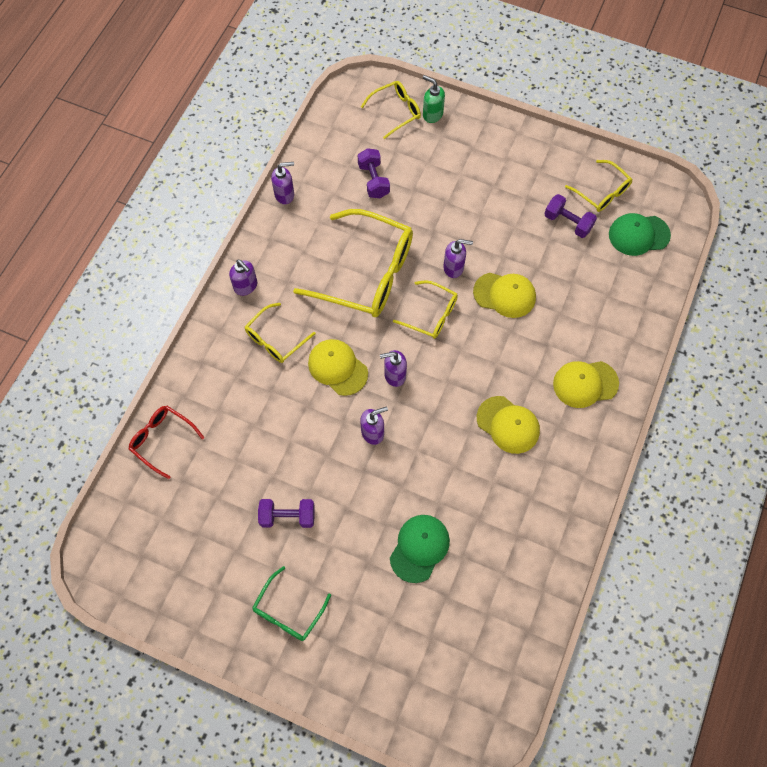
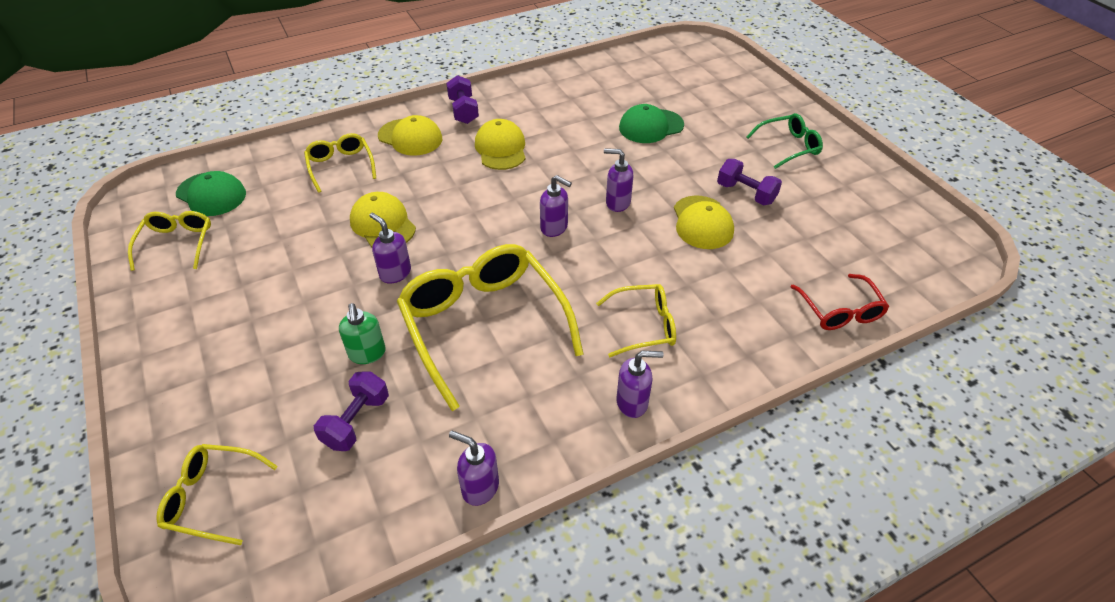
camera: 140 degrees left, 20 degrees down
purple soap dispenser [229,260,257,296] -> purple soap dispenser turned 90 degrees clockwise [616,351,664,418]
yellow cap [308,339,368,396] -> yellow cap moved to [674,196,734,249]
yellow glasses [393,280,458,339] -> yellow glasses moved to [304,133,376,193]
green soap dispenser [423,75,445,123] -> green soap dispenser moved to [339,303,386,364]
purple dumbbell [544,194,597,238] -> purple dumbbell moved to [446,75,479,124]

